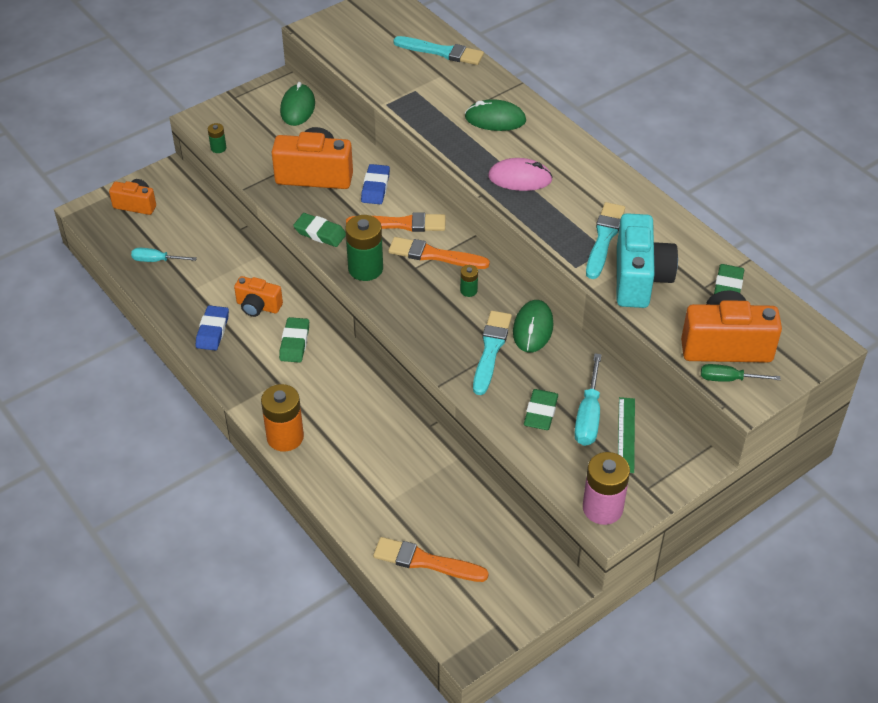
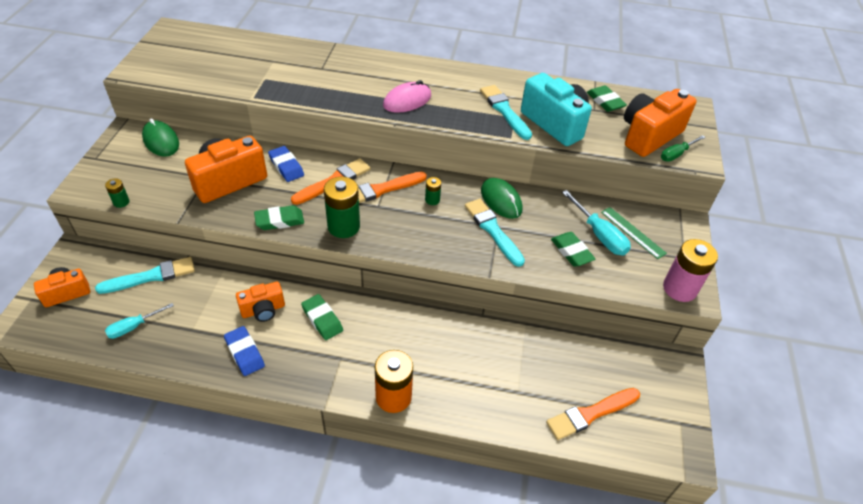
camera: 45 degrees left, 0 degrees up
turquoise brush [393,36,484,65] -> turquoise brush moved to [95,257,195,294]
green mouse [465,99,526,131] -> none

